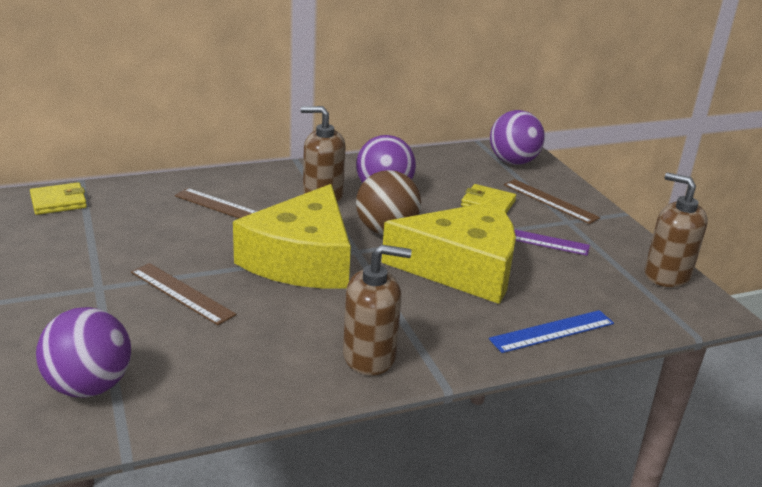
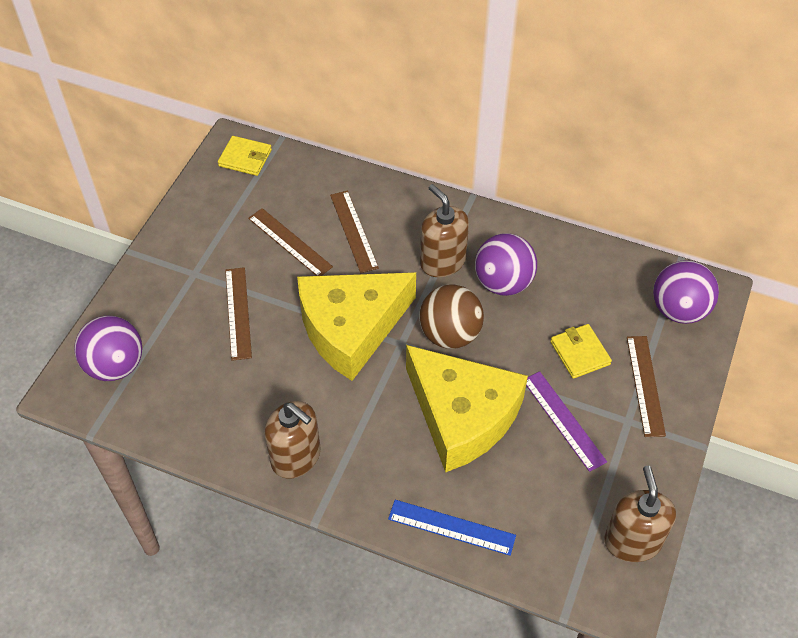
camera: 45 degrees right, 25 degrees up
none -> brown ruler [248,208,333,276]

